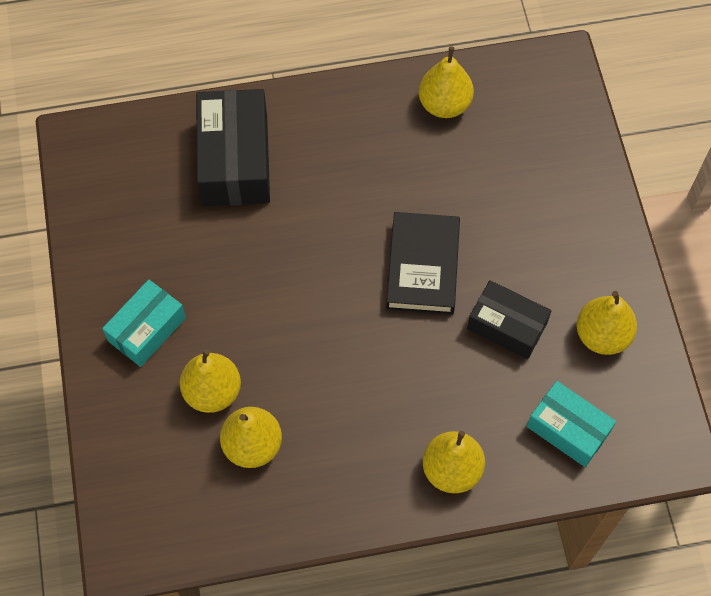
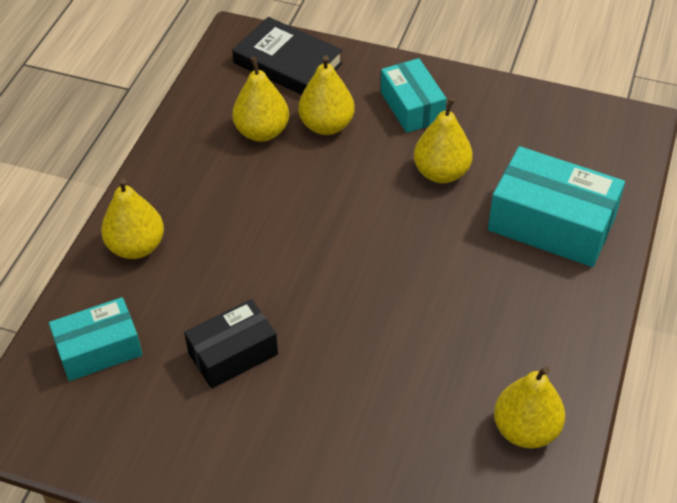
camera: 120 degrees right, 15 degrees down
black box [196,89,270,206] -> turquoise box [488,146,625,267]
black book [386,212,460,315] -> black book moved to [232,17,343,95]
yellow pear [577,291,637,355] -> yellow pear moved to [414,98,473,183]

